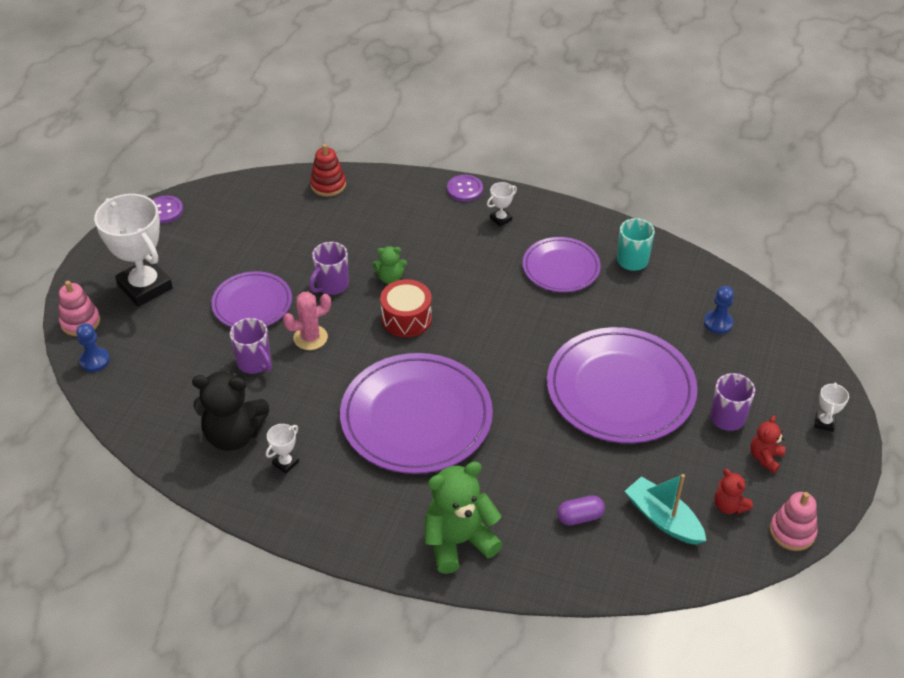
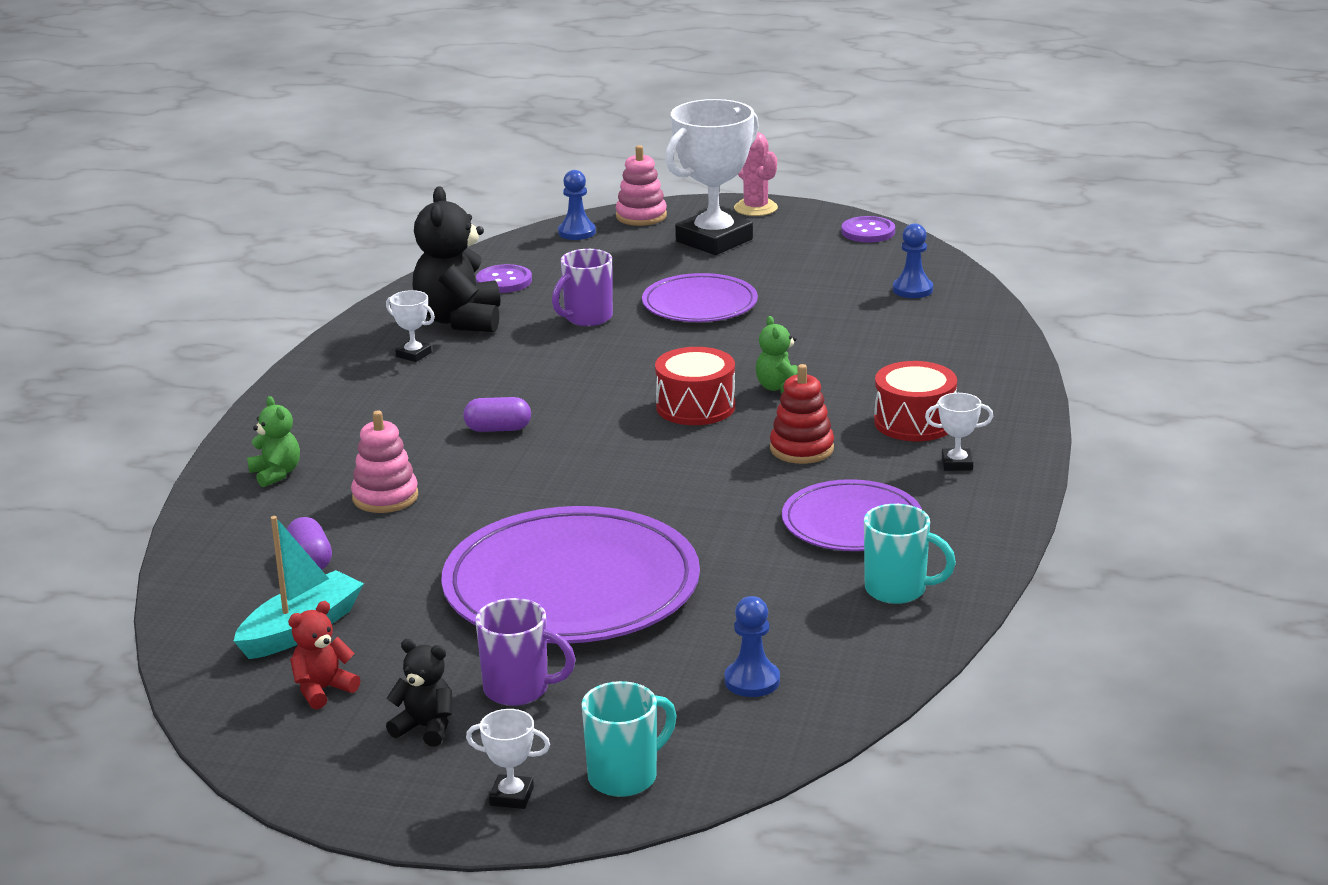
camera: 85 degrees right, 20 degrees down
pink cactus [283,292,331,350] -> pink cactus moved to [734,132,778,216]
purple mug [309,242,349,295] -> none
red stacking toy [310,144,346,197] -> red stacking toy moved to [770,364,834,464]
purple plate [340,353,493,474] -> purple capsule [463,397,531,432]
green teddy bear [425,461,502,574] -> green teddy bear [247,396,300,487], size x0.52
purple button [447,175,483,202] -> purple button moved to [476,264,532,293]
white trophy [487,182,517,226] -> white trophy turned 45 degrees counterclockwise [925,393,994,471]
red teddy bear [750,416,785,473] -> black teddy bear [386,639,452,747]
pink stacking toy [770,492,818,551] -> pink stacking toy moved to [351,411,418,513]
none -> turquoise mug [581,681,676,797]
none -> red drum [874,361,957,441]
none -> blue pawn [893,223,933,298]

